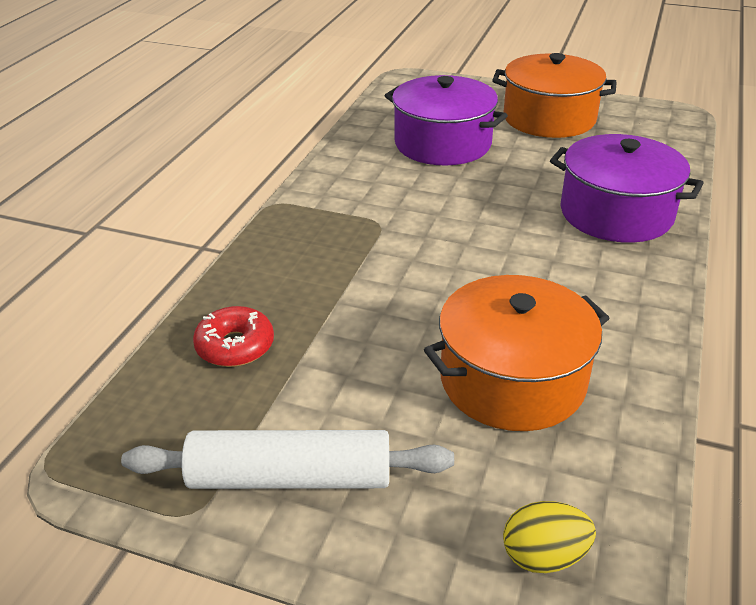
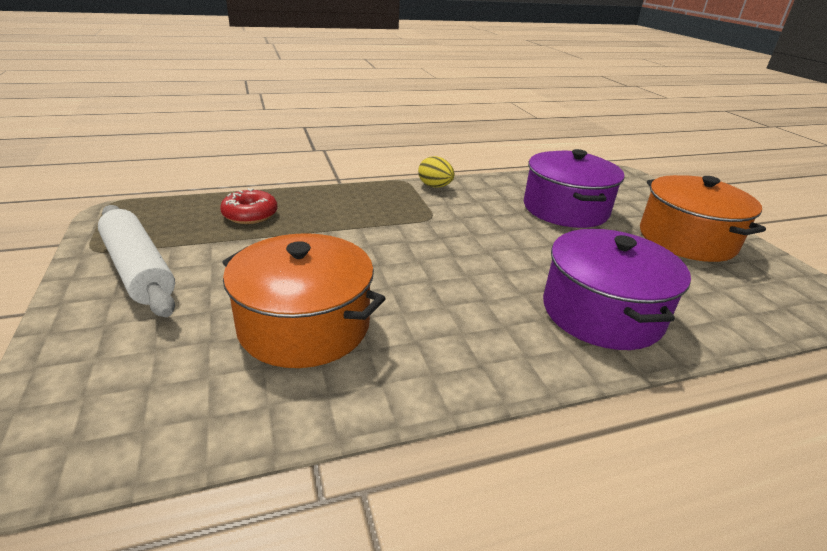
camera: 50 degrees right, 5 degrees down
yellow egg [503,501,596,573] -> yellow egg moved to [418,156,454,188]

